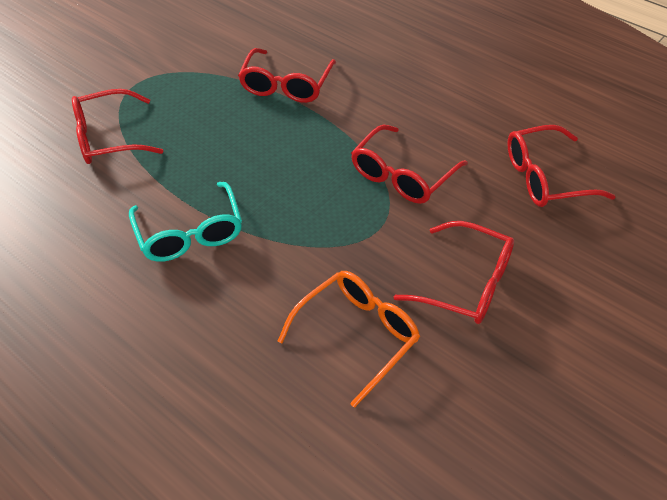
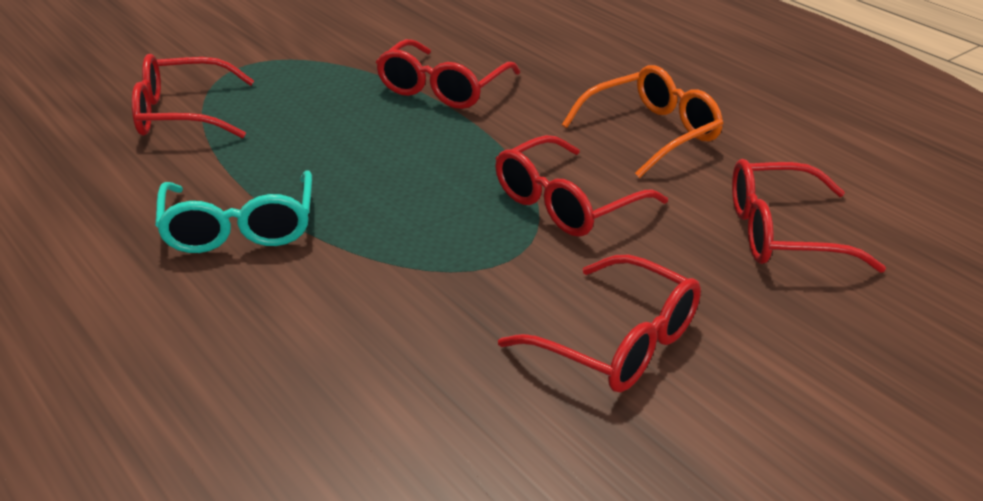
camera: 10 degrees right, 15 degrees down
orange glasses [277,271,420,408] -> orange glasses moved to [562,65,723,178]

